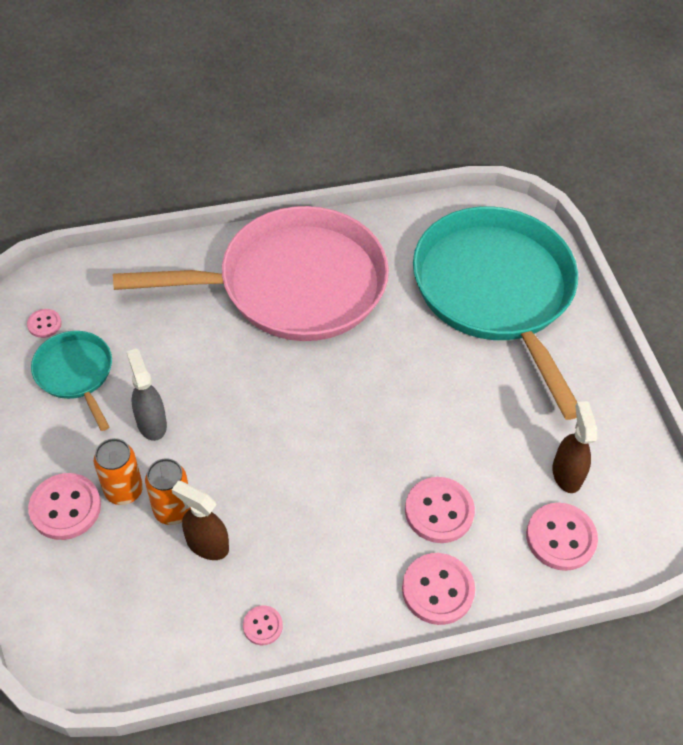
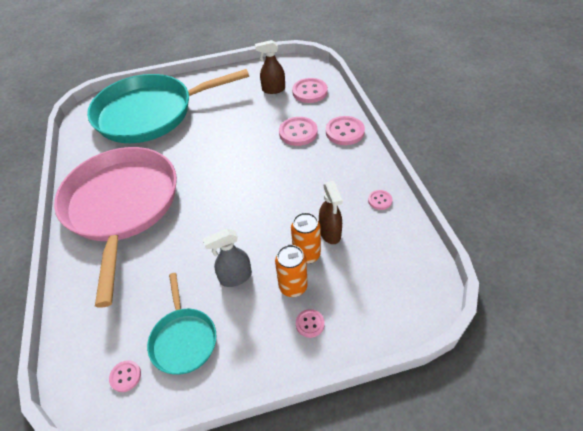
camera: 85 degrees left, 5 degrees down
pink button [28,473,101,540] -> pink button [296,309,325,338], size x0.53
turquoise pan [31,331,112,431] -> turquoise pan turned 75 degrees counterclockwise [147,273,216,375]
brown spray bottle [172,481,229,560] -> brown spray bottle turned 45 degrees counterclockwise [319,181,342,244]

